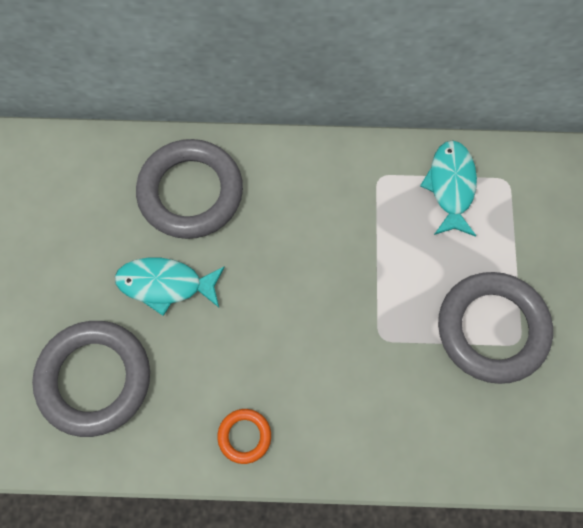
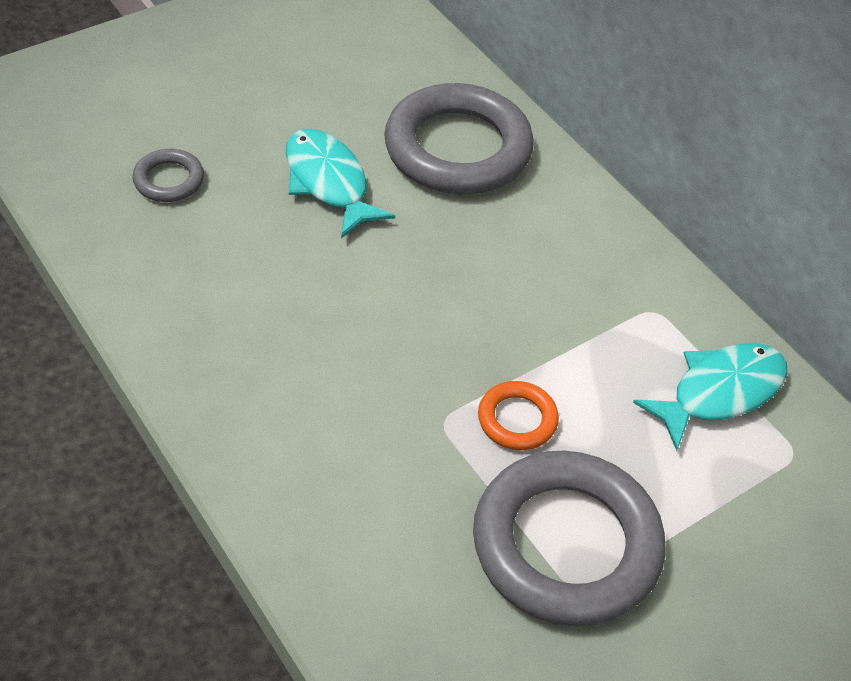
camera: 50 degrees right, 20 degrees down
grey ring [32,321,150,437] -> grey ring [132,149,204,202], size x0.45
orange ring [217,409,271,464] -> orange ring moved to [478,381,559,450]

